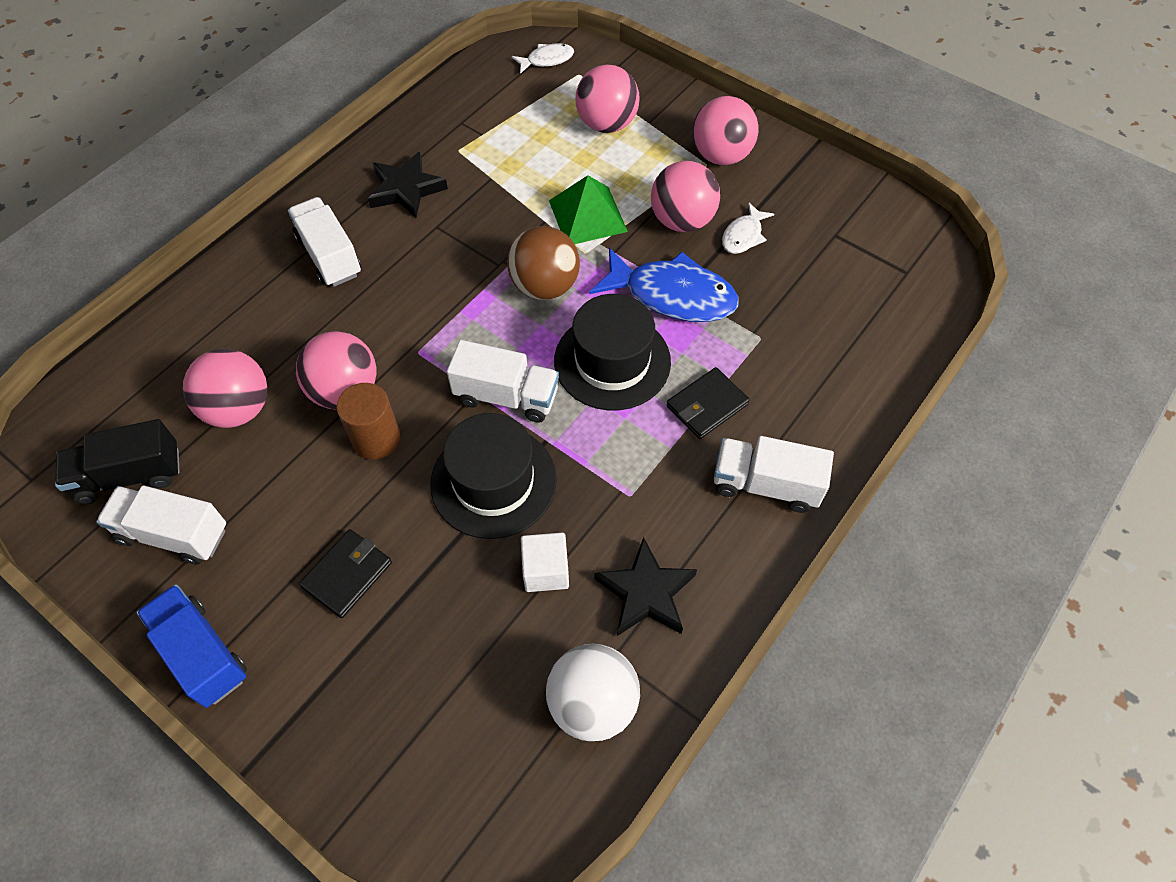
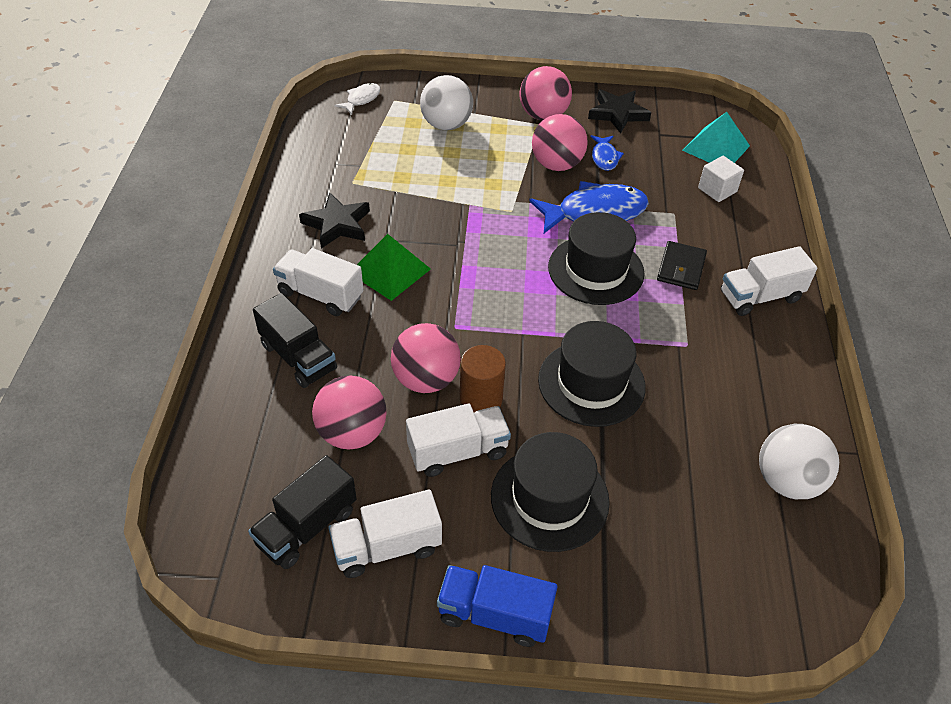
camera: 35 degrees left, 10 degrees down
black wallet [299,529,392,618] -> black hat [491,432,610,552]
white truck [447,340,559,423] -> white truck moved to [406,404,511,477]
brown ball [507,226,580,300] -> none
white cube [521,533,569,592] -> white cube moved to [698,156,744,202]
green pyramid [549,175,628,244] -> green pyramid moved to [357,234,431,301]
pink ball [575,65,639,133] -> white ball [420,75,473,131]
black star [594,537,697,636] -> black star moved to [588,89,651,133]
white fish [722,202,774,254] -> blue fish [590,135,624,171]
none -> black truck [253,293,337,388]
none -> turquoise pyramid [682,112,750,163]

